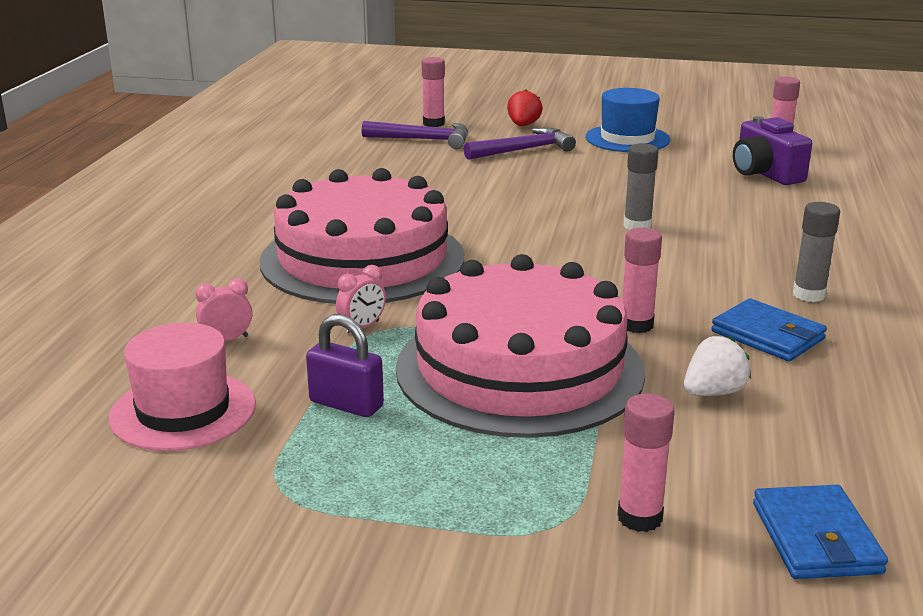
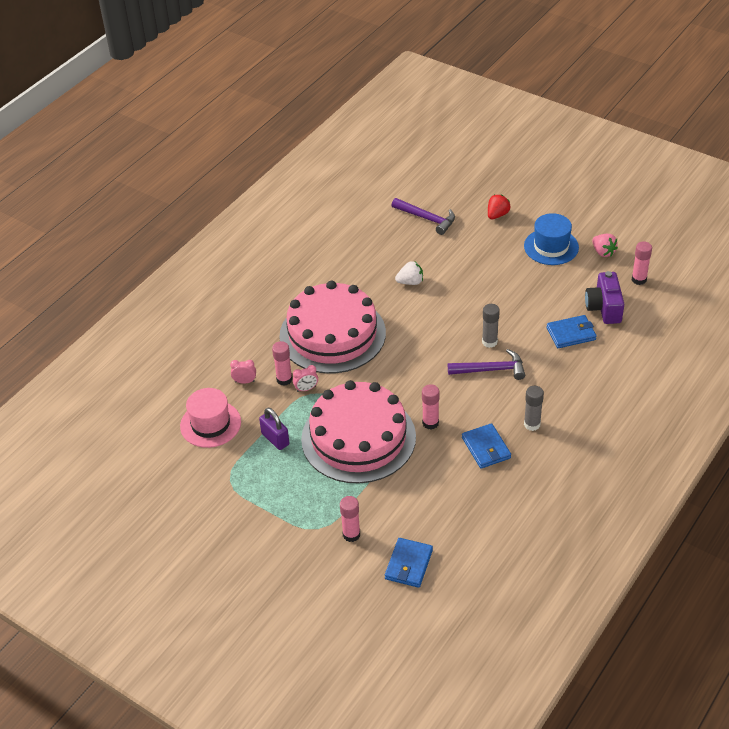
camera: 25 degrees right, 20 degrees up
pink glue stick [422,57,445,127] -> pink glue stick moved to [272,341,292,386]
purple hammer [464,128,576,160] -> purple hammer moved to [448,349,525,380]
white strawberry [684,336,751,396] -> white strawberry moved to [395,261,423,285]
none -> blue wallet [547,315,597,348]
none -> pink strawberry [592,234,618,257]

